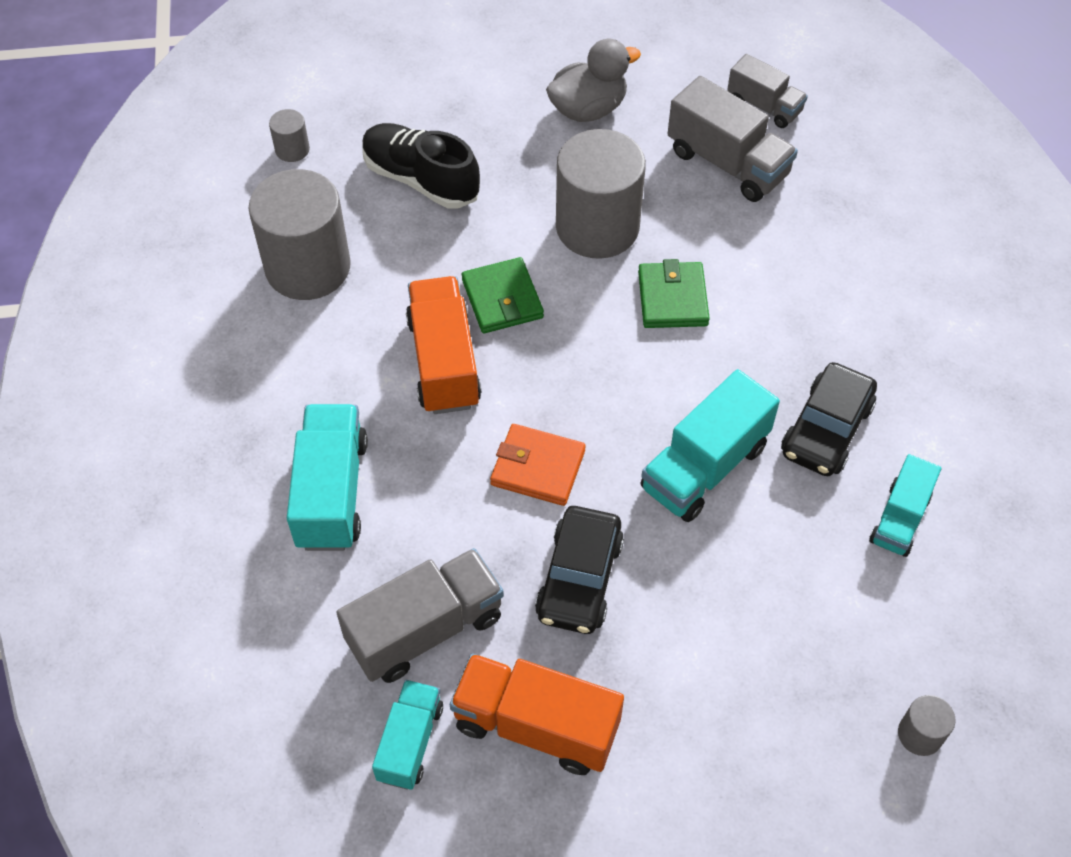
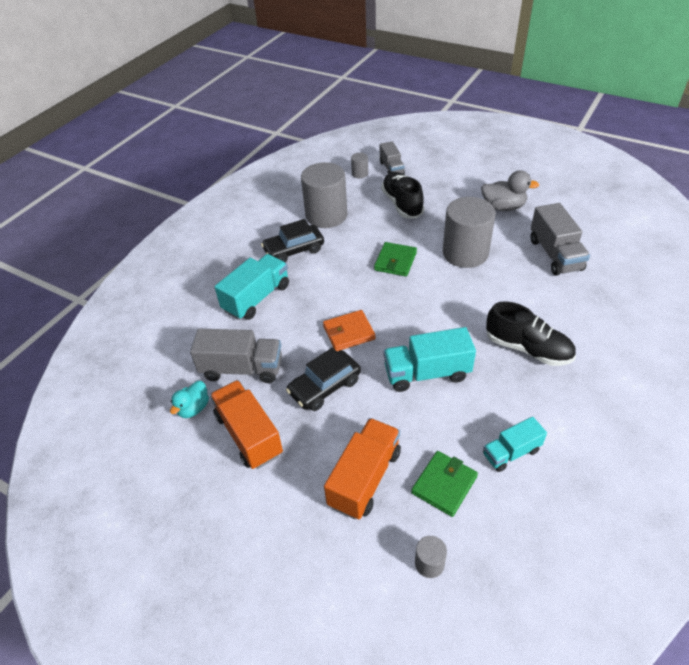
camera: 40 degrees right, 10 degrees down
turquoise truck [372,680,443,790] -> turquoise duck [170,381,209,418]
orange truck [406,276,481,414] -> orange truck moved to [324,418,401,520]
orange wallet [490,424,586,506] -> orange wallet turned 75 degrees counterclockwise [323,310,376,351]
green wallet [638,259,710,328] -> green wallet moved to [411,451,478,517]
grey truck [727,54,808,128] -> grey truck moved to [380,141,405,174]
black car [781,362,877,476] -> black car moved to [261,219,324,263]
none -> black shoe [486,301,576,366]

